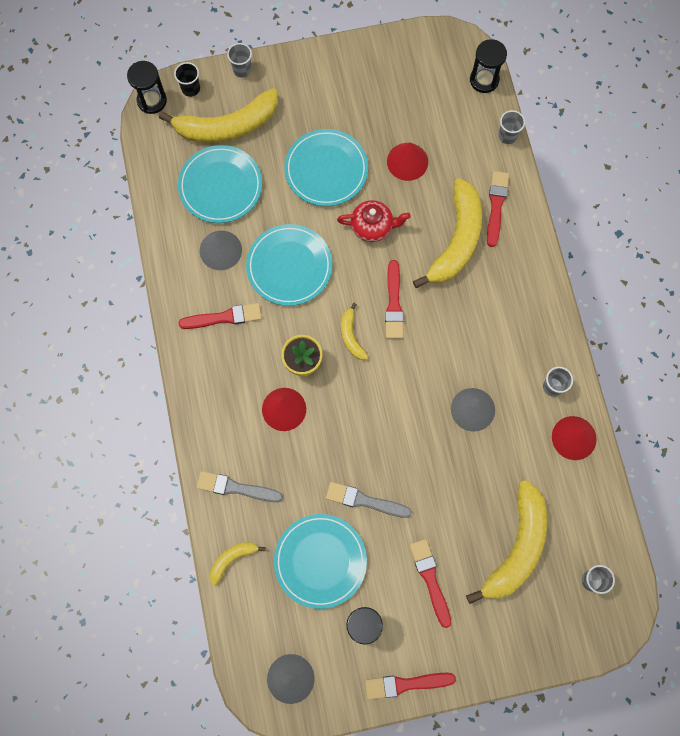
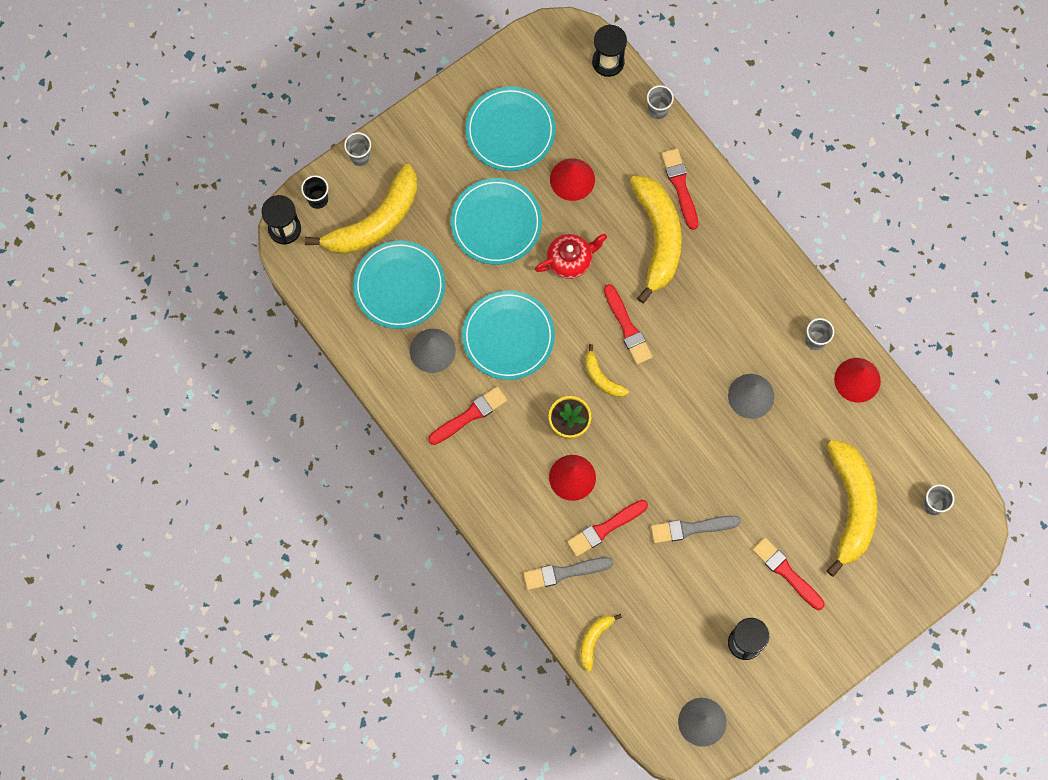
camera: 25 degrees left, 0 degrees up
turquoise plate [274,514,367,609] -> turquoise plate moved to [465,86,556,171]
red brush [365,673,456,700] -> red brush moved to [567,500,648,557]

